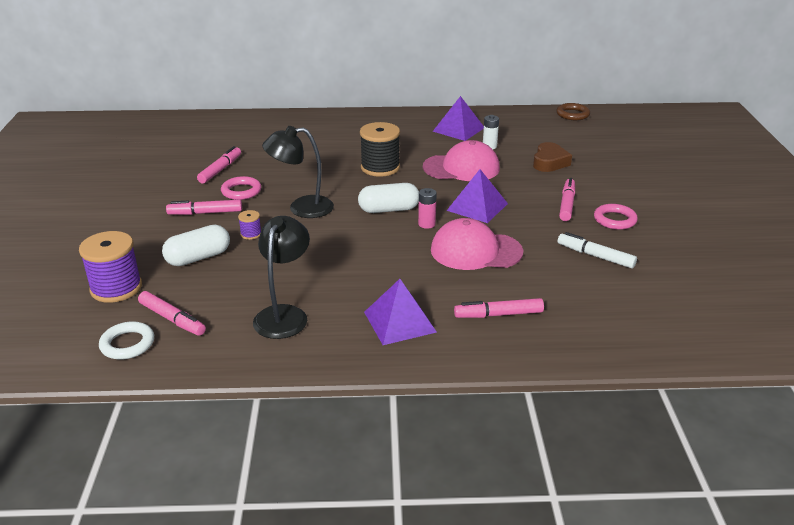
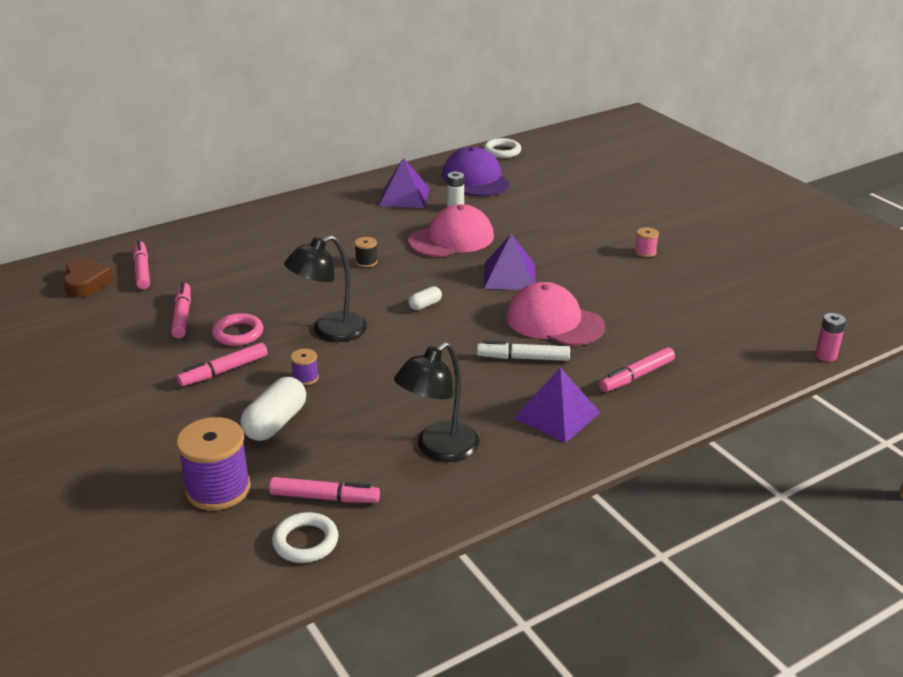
camera: 30 degrees left, 0 degrees up
black lamp [253,216,310,339] -> black lamp turned 120 degrees counterclockwise [394,342,479,462]
white capsule [358,183,419,213] -> white capsule [408,286,442,310], size x0.52
black spool [360,122,400,177] -> black spool [355,237,378,267], size x0.46
pink battery [418,188,437,229] -> pink battery moved to [815,313,846,362]
pink cap [431,218,524,270] -> pink cap turned 60 degrees clockwise [506,282,605,346]
brown heart [533,142,572,172] -> brown heart moved to [63,257,114,298]
brown ring [556,103,590,120] -> white ring [483,138,521,158]
white marker [558,232,637,268] -> white marker moved to [477,341,570,361]
pink marker [559,178,575,221] -> pink marker moved to [133,240,150,289]
pink ring [594,204,638,230] -> pink spool [635,227,659,257]
none -> purple cap [442,147,510,196]

